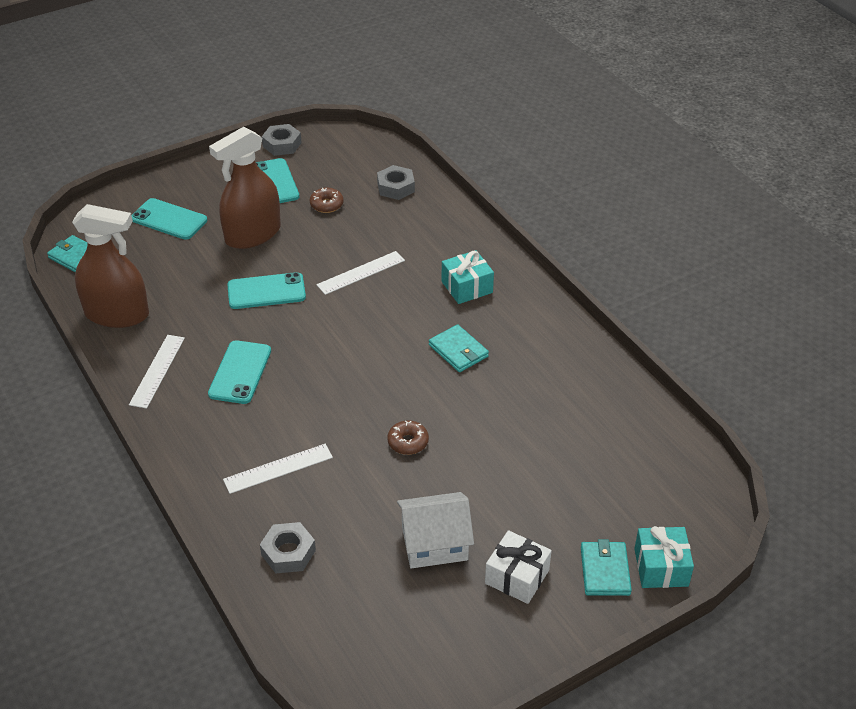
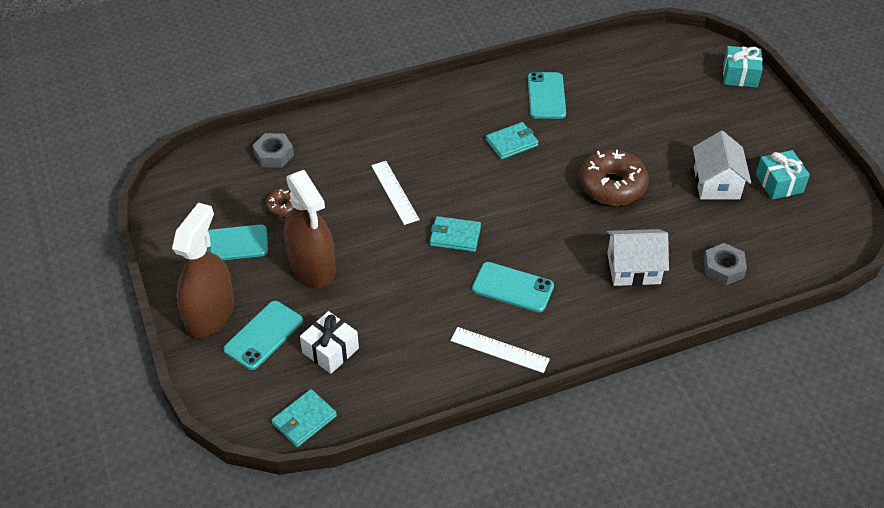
camera: 80 degrees left, 5 degrees up
brown spray bottle [72,204,149,328] -> brown spray bottle moved to [172,203,234,338]
white ruler [223,444,333,494] -> white house [607,229,669,286]
turquoise phone [227,272,306,309] -> turquoise phone moved to [528,72,566,119]
grey nut [262,124,302,156] -> none
brown donut [387,420,429,455] -> brown donut [579,150,649,205], size x2.02
turquoise gift [442,250,494,304] -> turquoise gift moved to [756,150,810,200]
white gift [485,530,552,604] -> white gift moved to [300,311,359,374]
turquoise wallet [581,539,632,596] -> turquoise wallet moved to [430,216,481,252]

